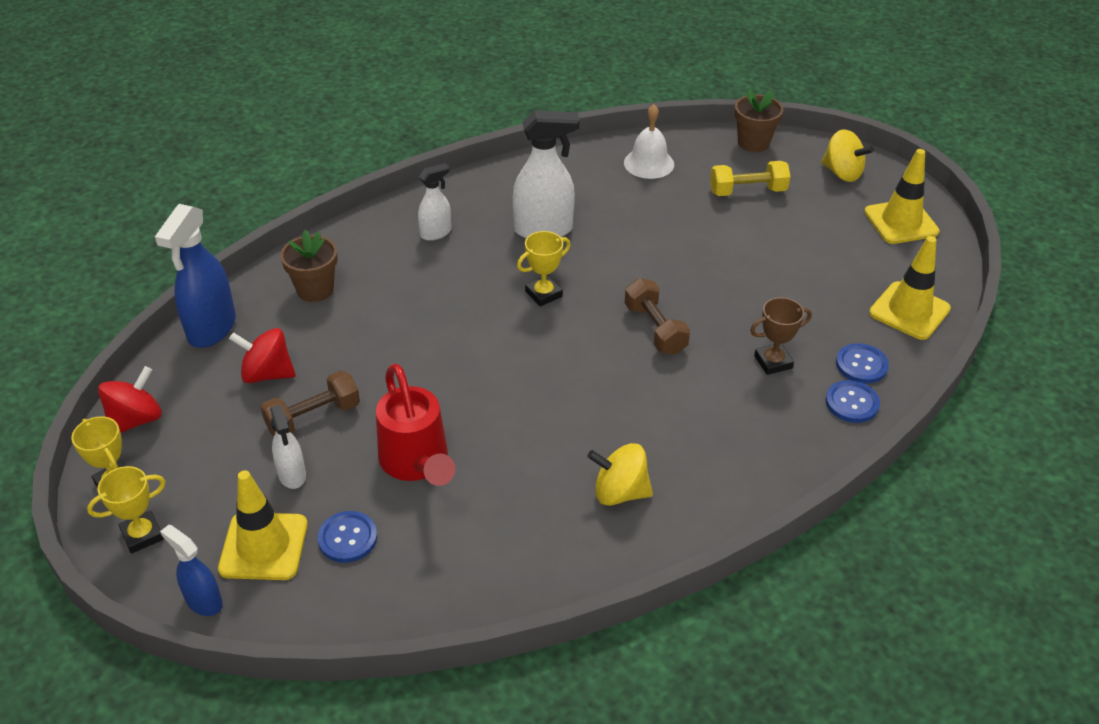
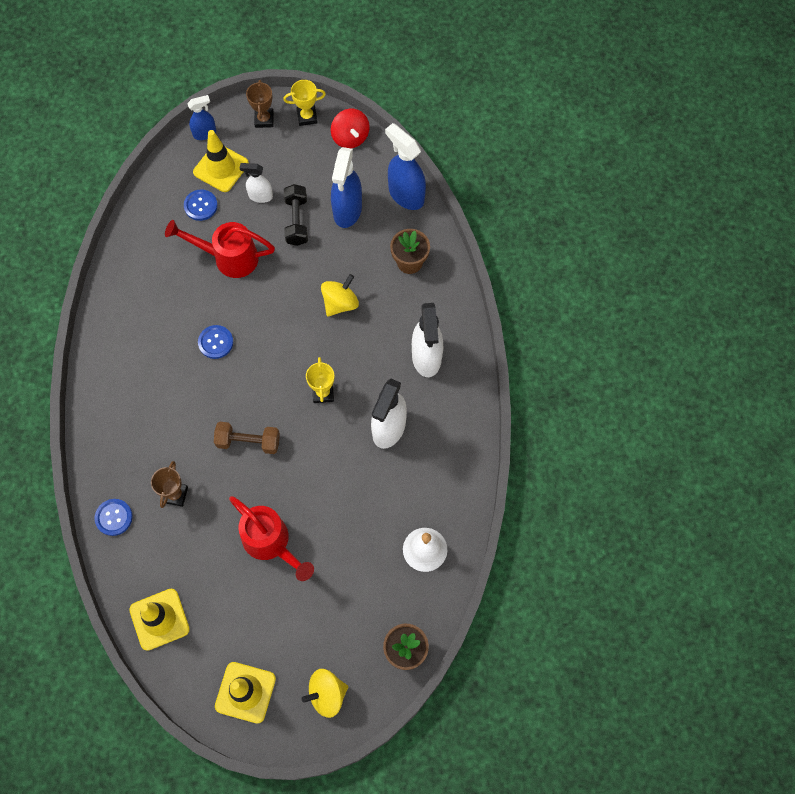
camera: 120 degrees right, 25 degrees up
yellow trophy [87,466,166,554] -> brown trophy [246,80,274,128]
red spinning top [229,328,296,383] -> blue spray bottle [331,147,362,228]
brown dumbbell [260,370,360,436] -> black dumbbell [284,184,308,246]
white spray bottle [418,163,451,241] -> white spray bottle [412,303,443,377], size x1.74
yellow spinning top [587,443,653,506] -> yellow spinning top moved to [321,274,359,317]
yellow dumbbell [710,161,790,196] -> none
blue button [836,343,889,384] -> blue button moved to [198,325,233,359]
none -> red watering can [229,496,314,581]

